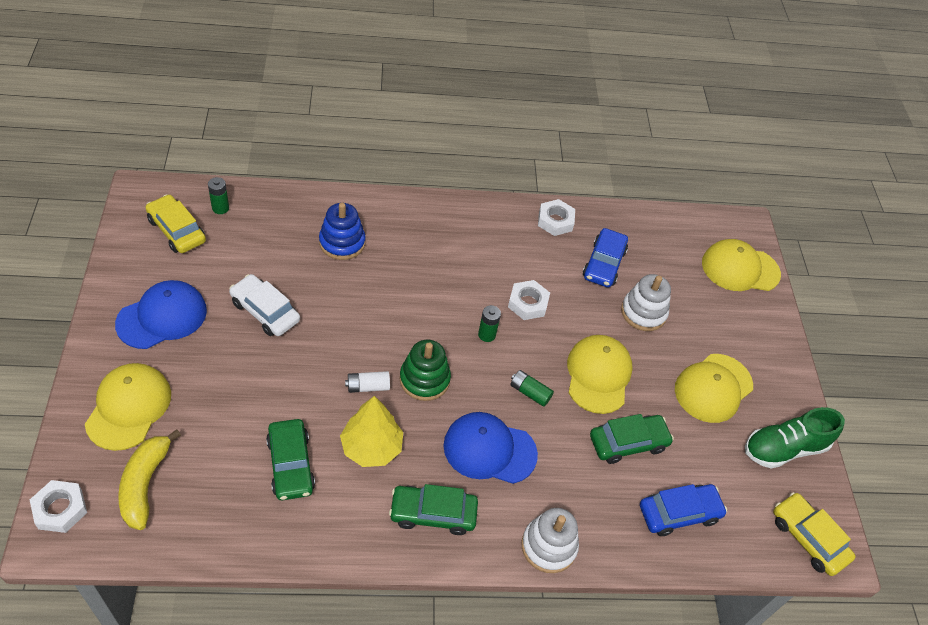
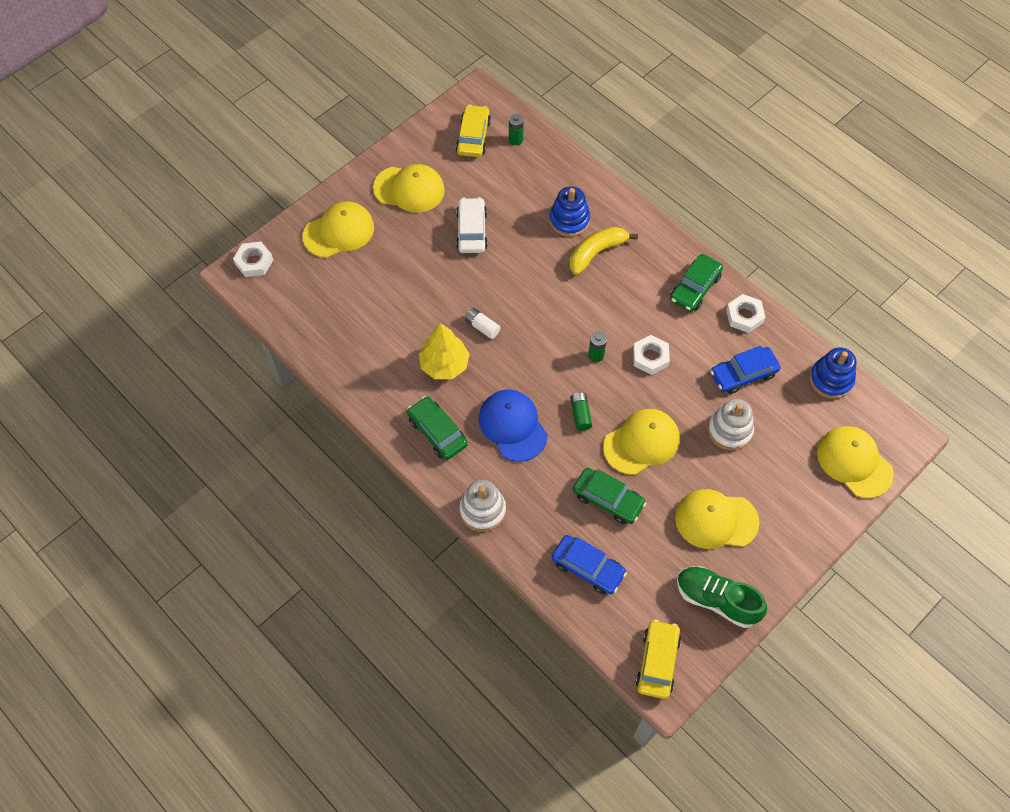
camera: 55 degrees right, 10 degrees up
blue cap [115,280,207,349] -> yellow cap [373,164,445,213]
yellow banana [118,429,181,530] -> yellow banana moved to [570,227,638,275]
green car [266,419,315,501] -> green car moved to [670,254,723,312]
green stacking toy [400,340,451,401] -> none
none -> blue stacking toy [810,347,856,399]

